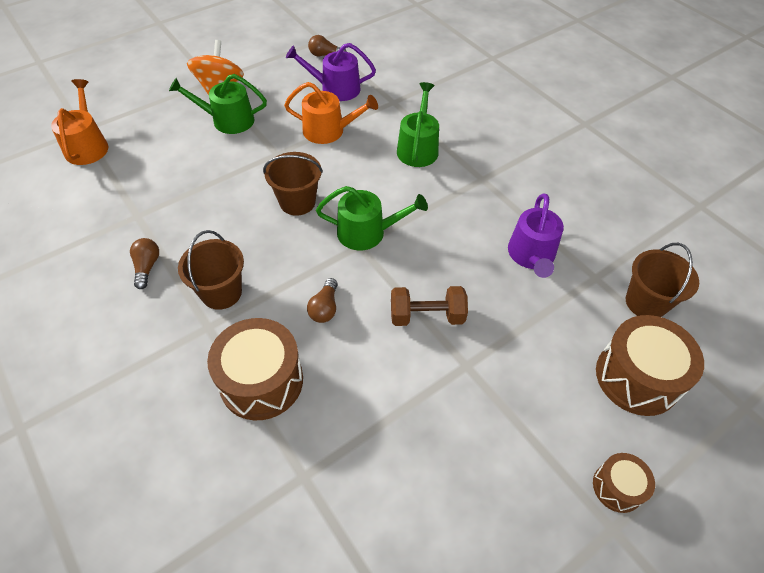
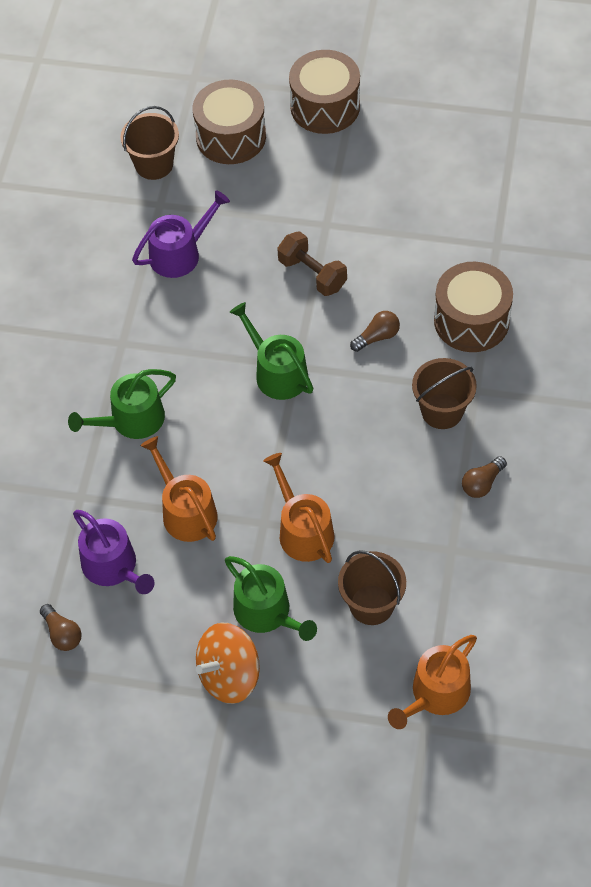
camera: 130 degrees left, 5 degrees up
brown bucket [263,152,323,216] -> brown bucket moved to [338,550,406,625]
brown drum [593,453,655,513] -> brown drum [289,50,360,134], size x1.88
none -> orange watering can [263,453,335,563]

